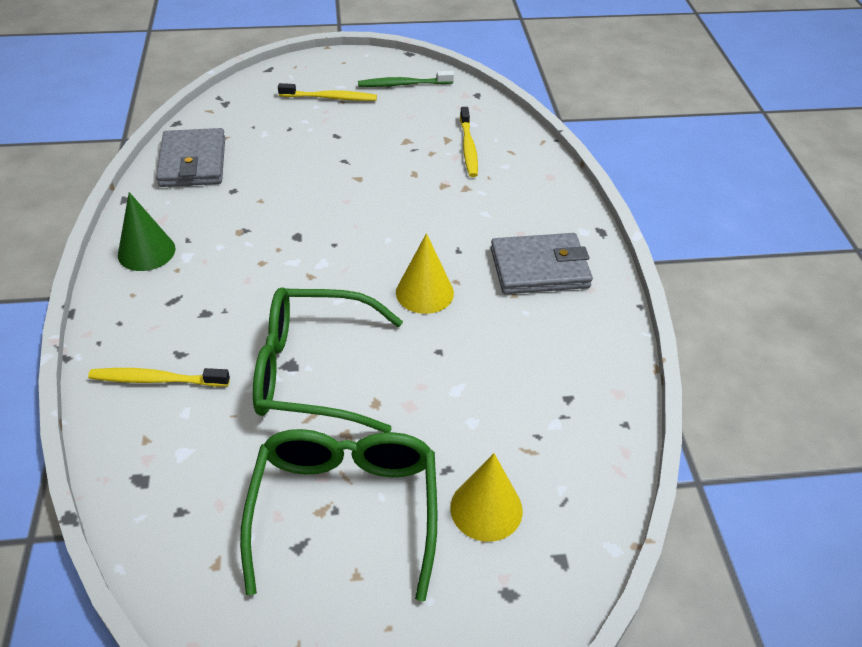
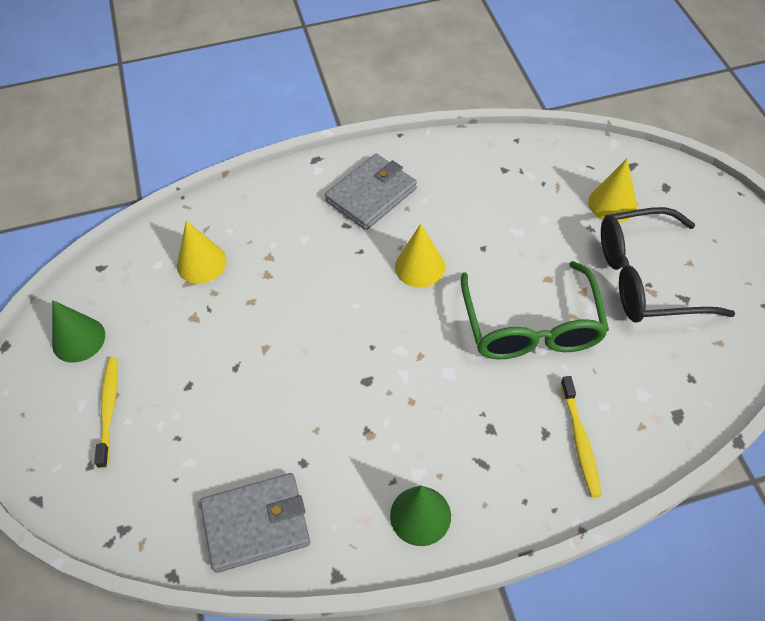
camera: 95 degrees left, 10 degrees up
green glasses [240,429,437,601] -> black glasses [601,207,735,323]
green toothbrush [358,71,454,87] -> green cone [52,300,105,363]
yellow toothbrush [460,107,478,177] -> yellow cone [177,221,227,284]
grey wallet [491,233,593,294] -> grey wallet turned 60 degrees clockwise [325,154,417,230]

